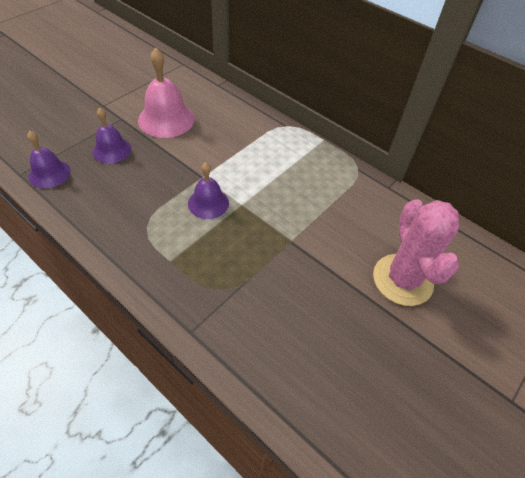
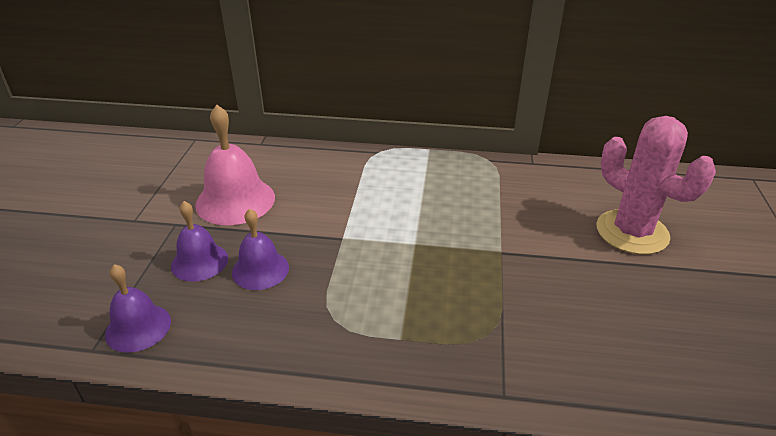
camera: 30 degrees left, 15 degrees down
purple bell [188,162,229,219] -> purple bell moved to [232,208,289,290]

